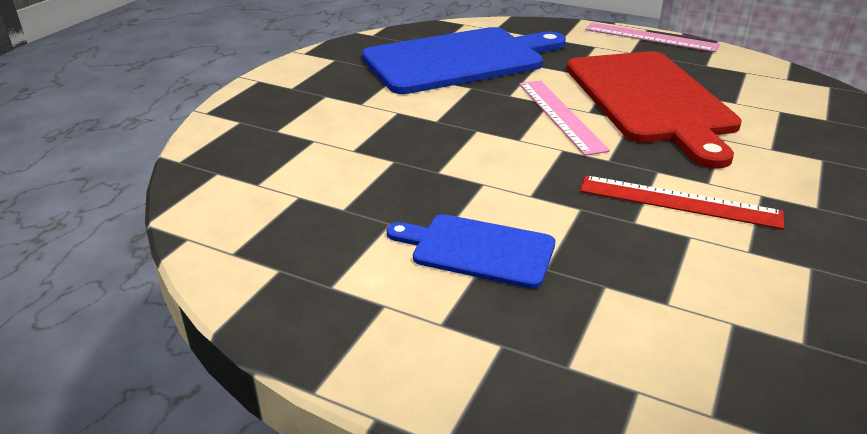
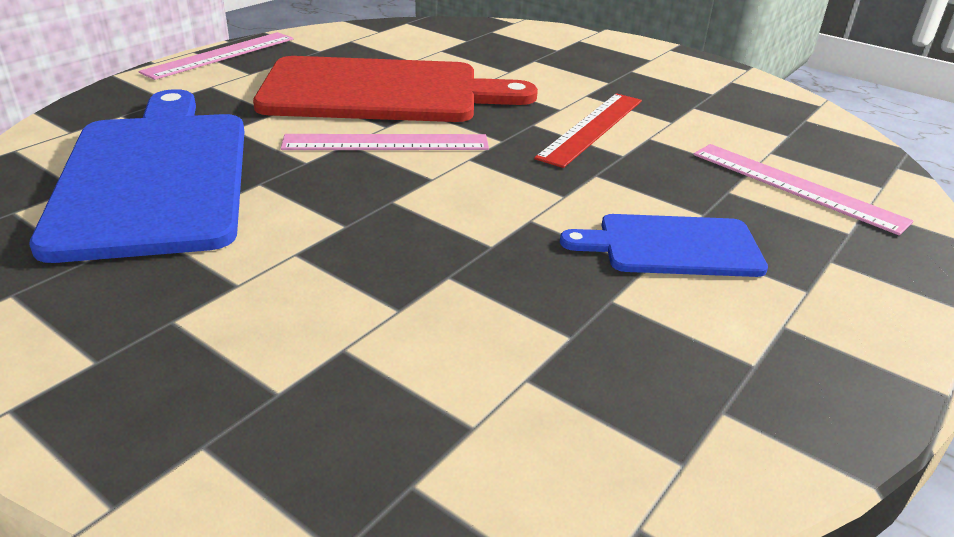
camera: 80 degrees left, 0 degrees up
blue cutting board [387,214,555,289] -> blue cutting board turned 60 degrees clockwise [560,214,768,277]
none -> pink ruler [693,144,914,236]

